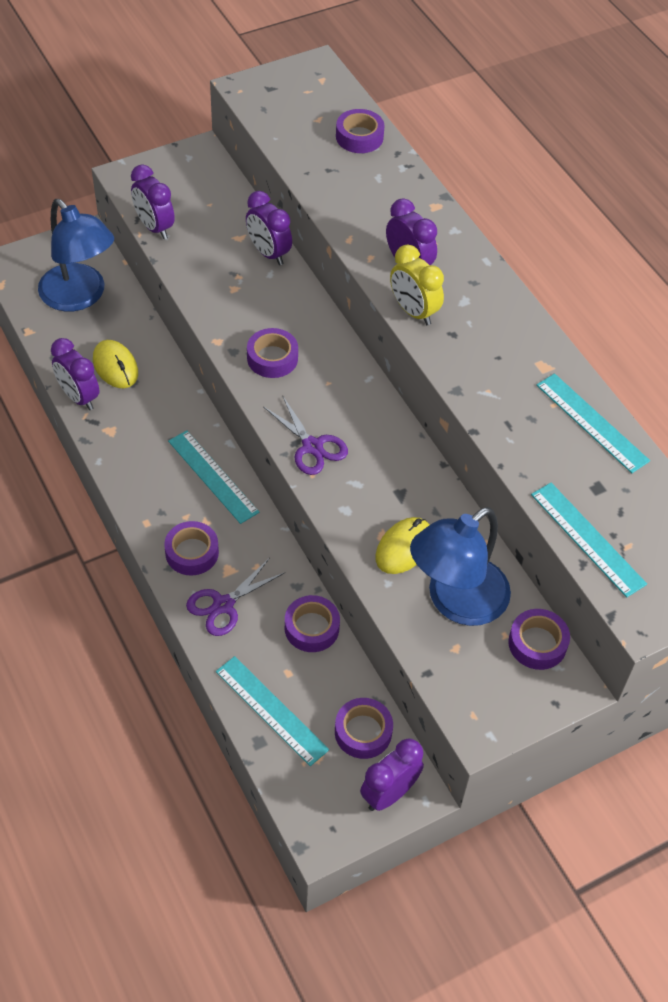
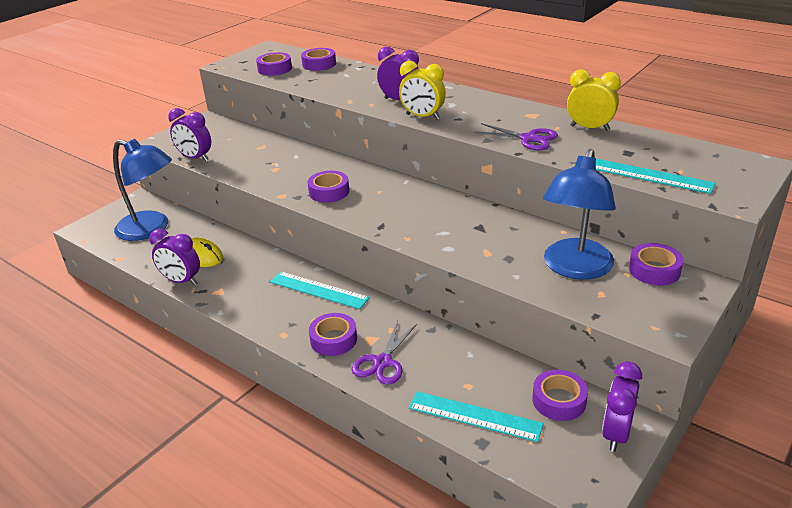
camera: 20 degrees left, 20 degrees down
purple clock [246,191,292,265] -> none
purple scissors [263,395,348,475] -> purple scissors moved to [473,123,558,151]
purple tape [285,595,340,652] -> purple tape moved to [256,52,292,76]
yellow mouse [375,517,430,574] -> none
turquoise ruler [536,373,650,473] -> yellow clock [567,69,621,131]

